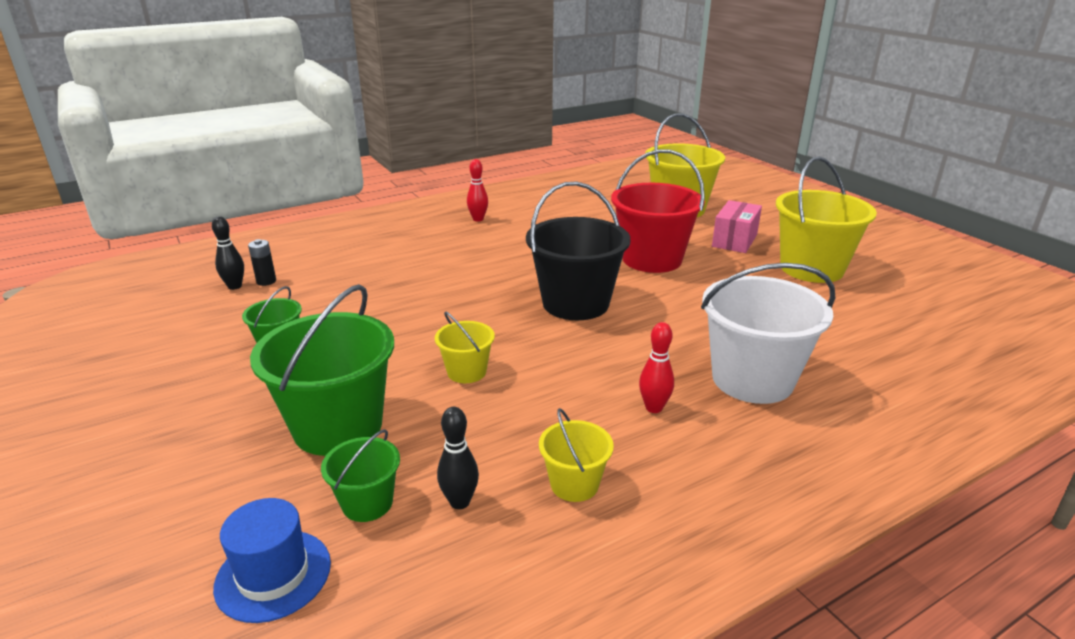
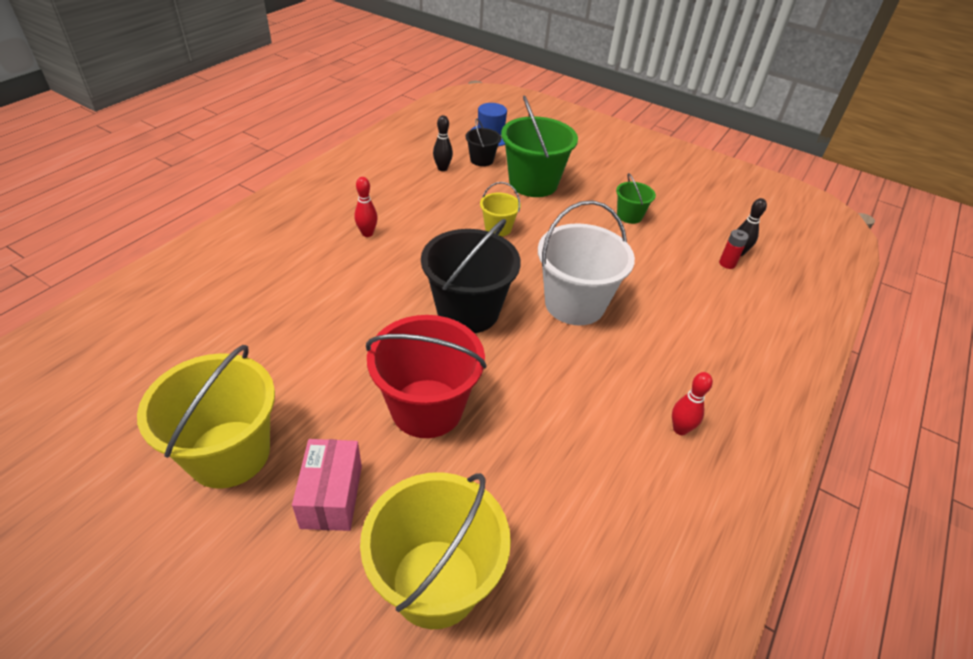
camera: 150 degrees right, 15 degrees up
black battery [248,239,276,286] -> red battery [719,229,749,269]
green bucket [321,429,400,522] -> black bucket [465,119,501,166]
yellow bucket [539,408,614,502] -> none
white bucket [701,263,835,404] -> white bucket moved to [538,200,635,325]

